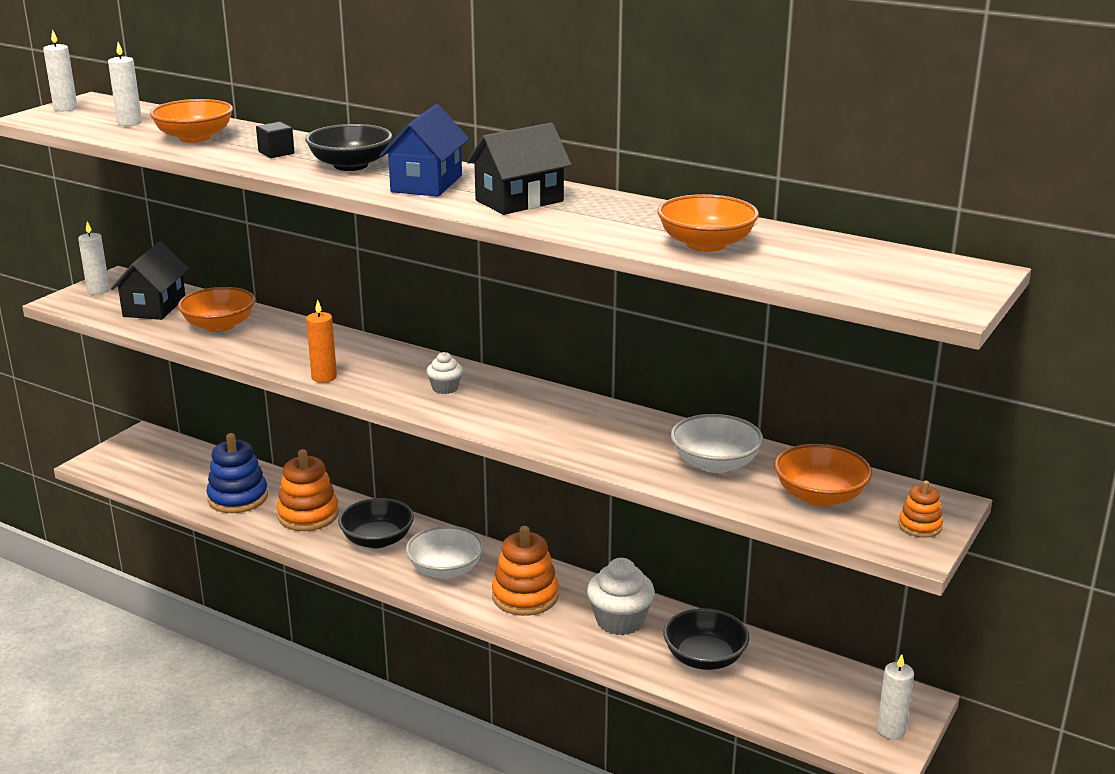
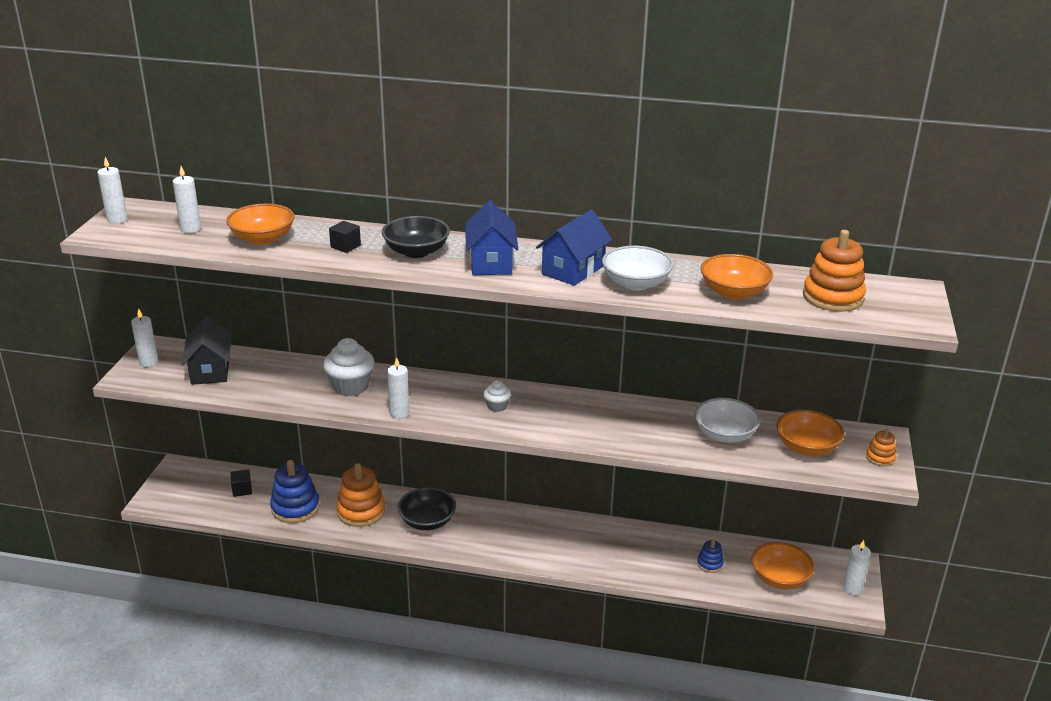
camera: 20 degrees left, 5 degrees up
orange bowl [178,287,255,332] -> orange bowl moved to [751,542,814,589]
orange candle [306,300,337,383] -> white candle [387,357,409,419]
white bowl [406,526,484,579] -> white bowl moved to [602,246,673,291]
black house [467,123,571,215] -> blue house [536,210,612,286]
orange stacking toy [492,526,559,616] -> orange stacking toy moved to [803,230,866,312]
white cupcake [587,558,655,635] -> white cupcake moved to [323,338,375,396]
black bowl [663,608,749,670] -> blue stacking toy [697,539,724,573]
none -> black cube [231,469,252,497]

